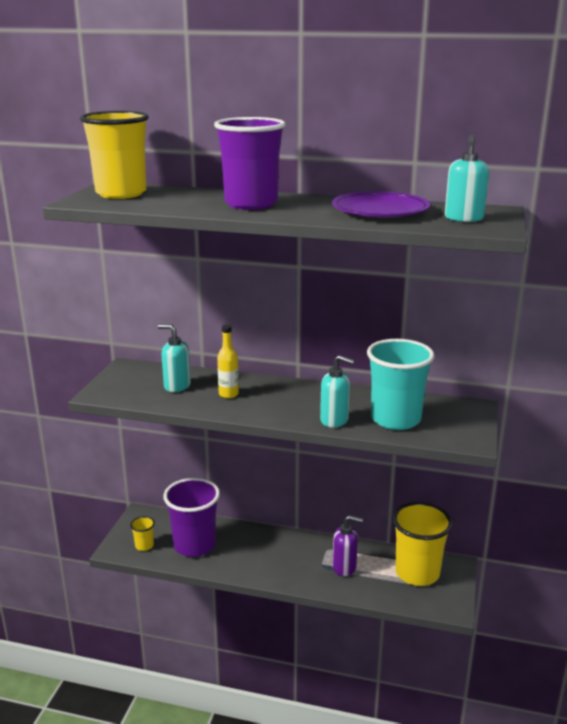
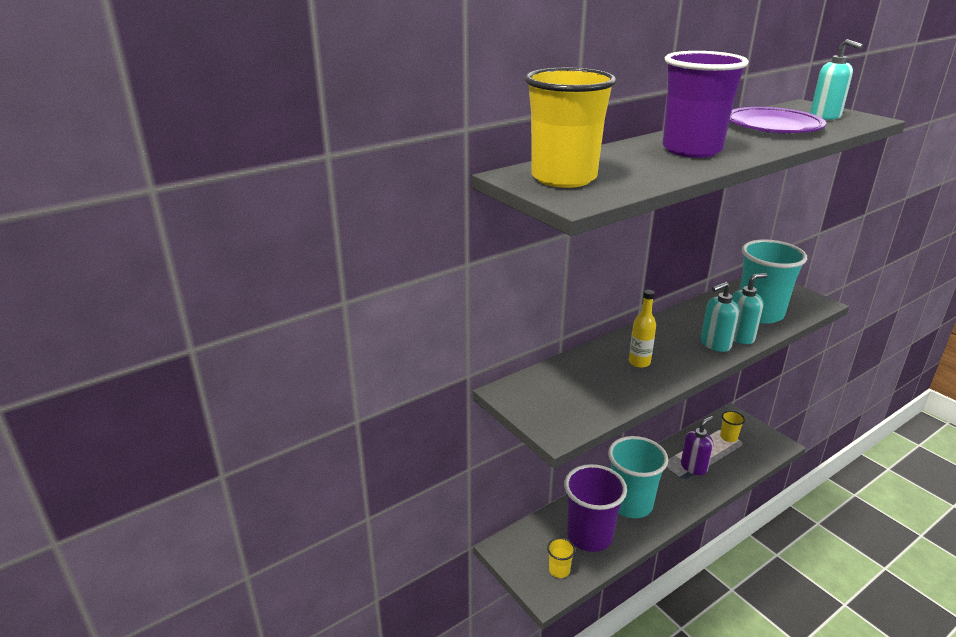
camera: 50 degrees left, 5 degrees up
turquoise soap dispenser [158,324,191,392] -> turquoise soap dispenser moved to [701,282,739,352]
yellow cup [393,502,453,586] -> yellow cup [720,411,745,442], size x0.44
none -> turquoise cup [608,436,668,518]

